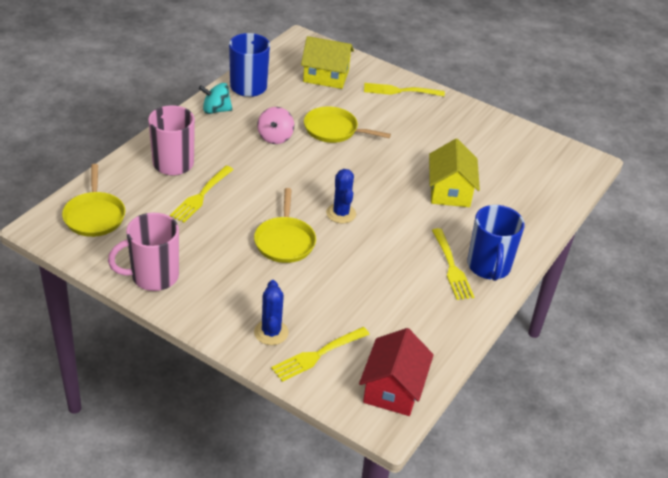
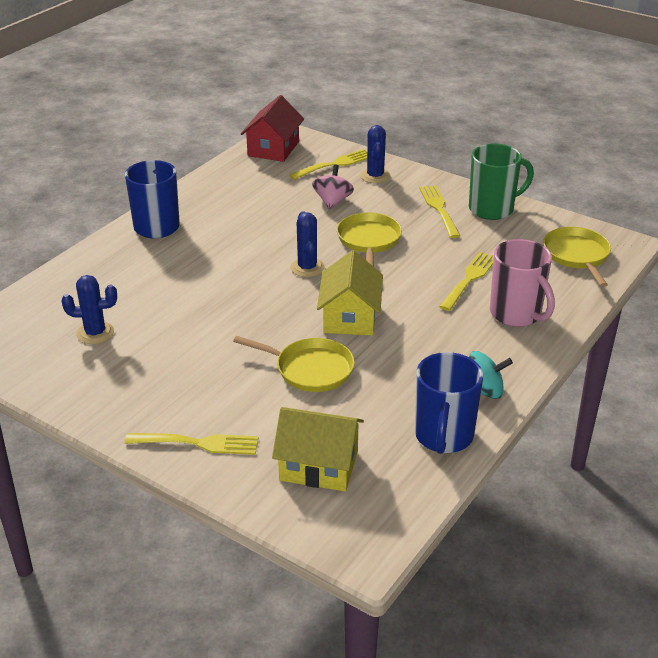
camera: 175 degrees left, 5 degrees down
pink mug [108,213,179,291] -> green mug [469,144,534,220]
pink spinning top [257,107,294,144] -> pink spinning top moved to [312,164,354,210]
yellow house [429,139,480,207] -> yellow house moved to [317,250,383,335]
yellow fork [432,228,474,300] -> yellow fork moved to [419,185,460,238]
none -> blue cactus [61,275,117,344]

